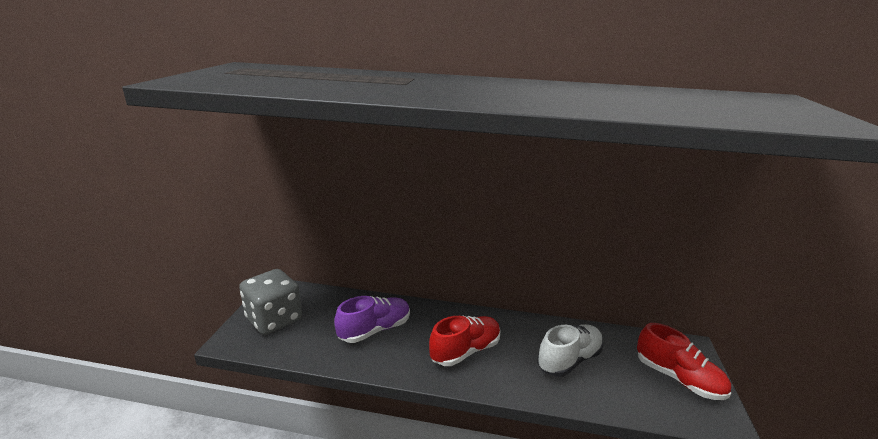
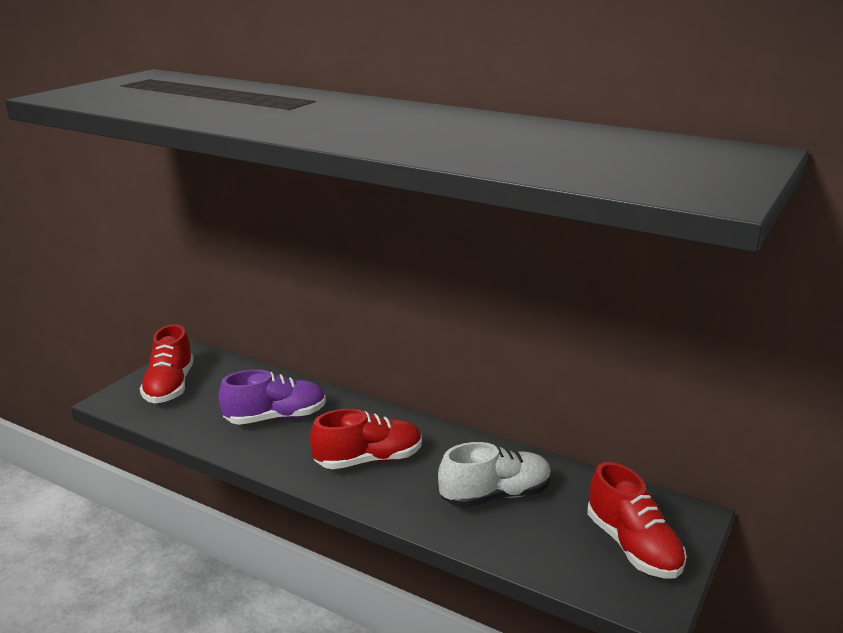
camera: 20 degrees right, 0 degrees up
grey dice [239,269,302,335] -> red shoe [140,324,194,404]

